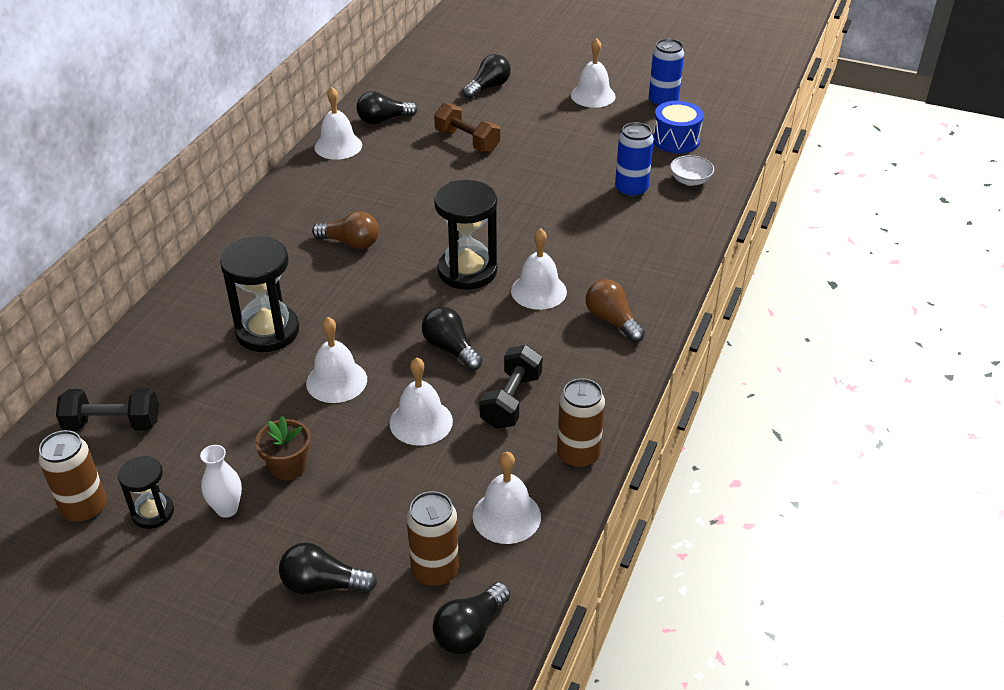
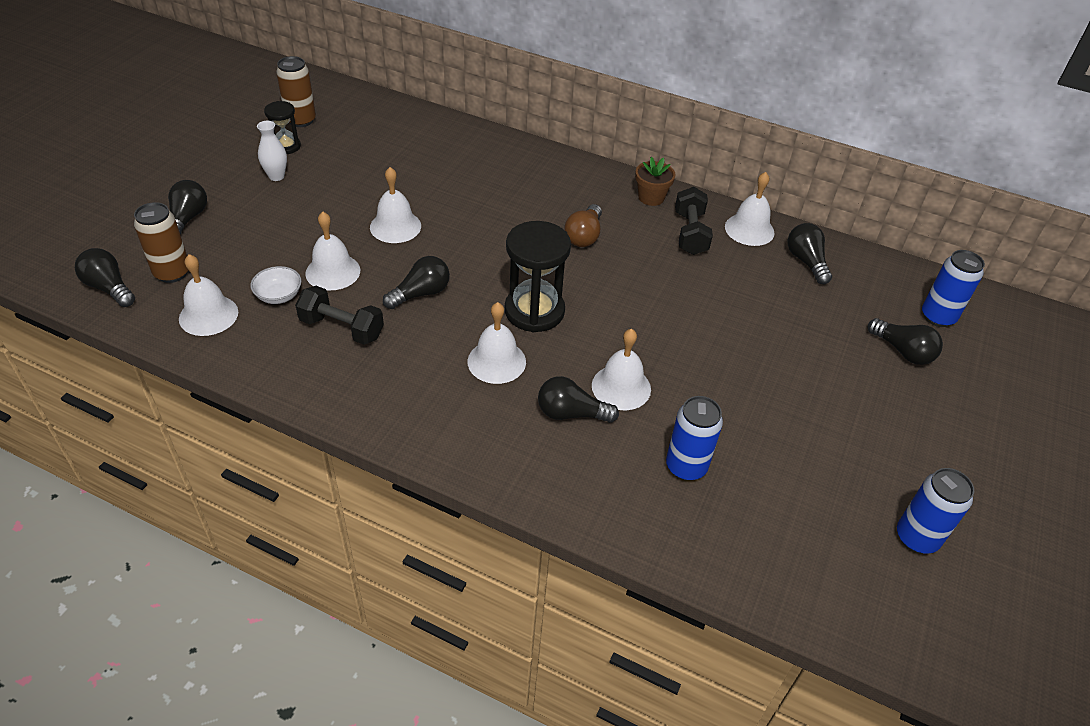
camera: 90 degrees right, 5 degrees up
black dumbbell [56,388,159,431] -> black dumbbell moved to [675,187,713,255]
black hourglass [220,236,299,352] -> none
brown flower pot [255,416,311,480] -> brown flower pot moved to [635,157,676,206]
brown dumbbell [434,103,500,153] -> none
brown can [557,378,605,469] -> none
white bell [571,38,616,108] -> white bell moved to [592,329,651,410]
brown light bulb [586,279,645,342] -> none
blue drum [653,101,704,153] -> none
white bowl [670,155,714,186] -> white bowl moved to [250,266,302,304]
none -> black light bulb [538,376,619,423]
none -> blue can [922,250,985,327]

